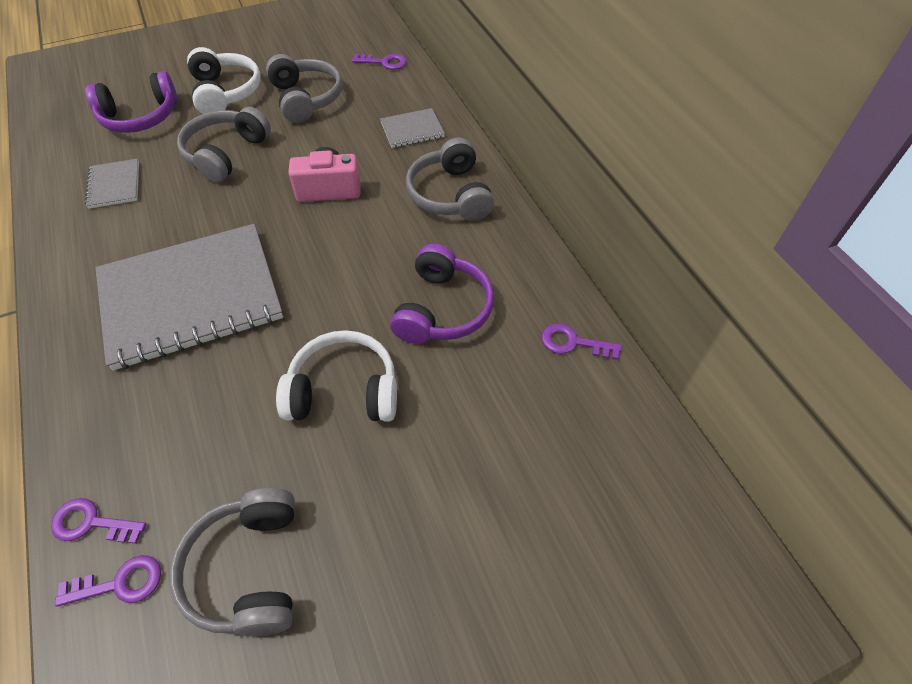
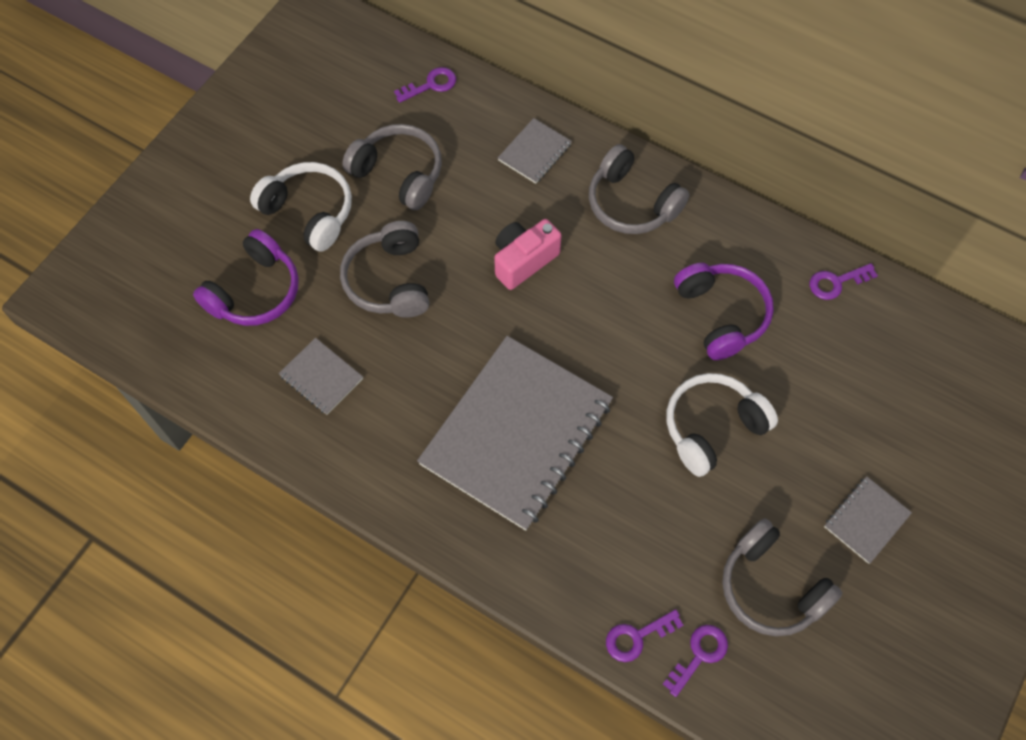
camera: 35 degrees left, 10 degrees up
none -> grey notebook [824,476,912,564]

